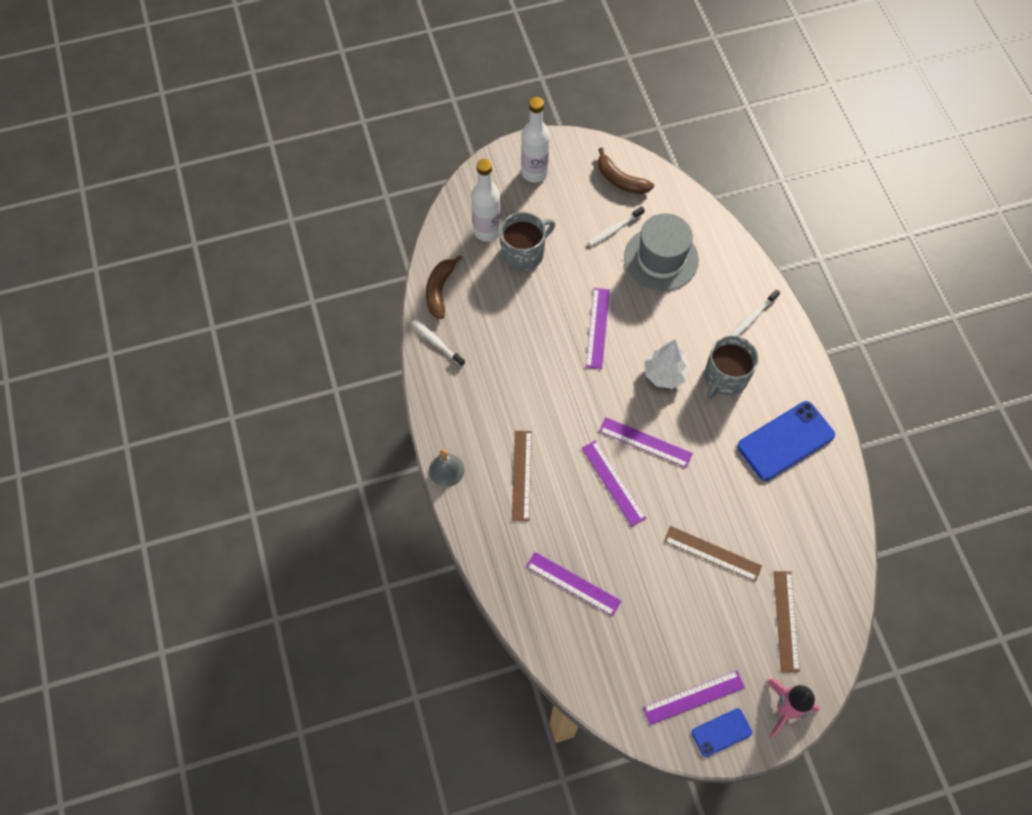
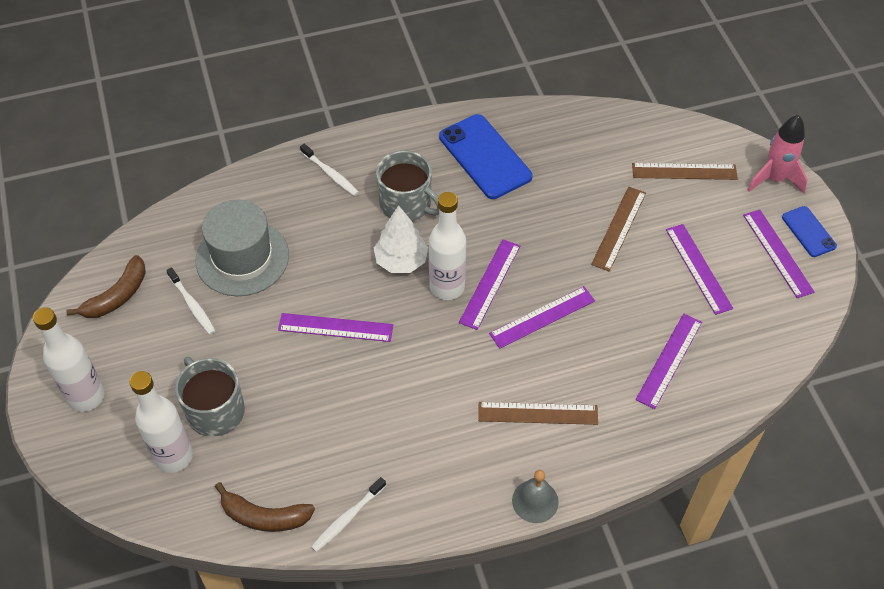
camera: 90 degrees left, 10 degrees down
none -> white bottle [429,192,466,300]
none -> purple ruler [666,224,733,315]

